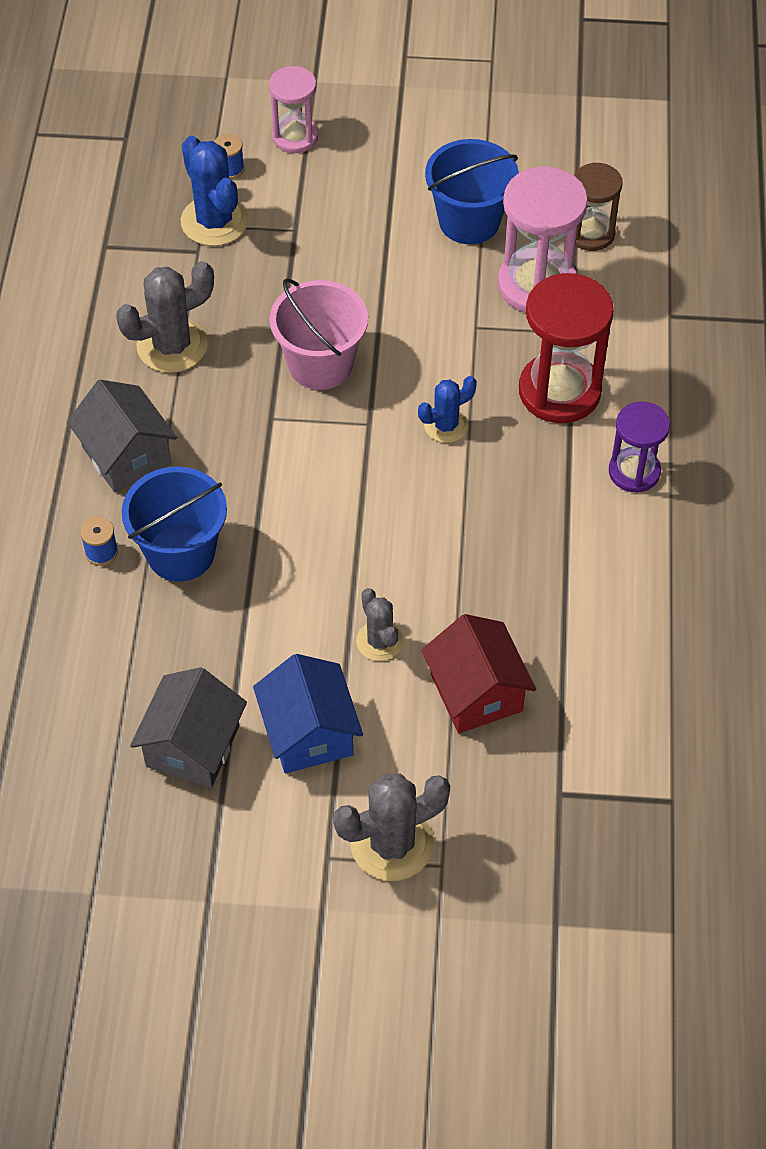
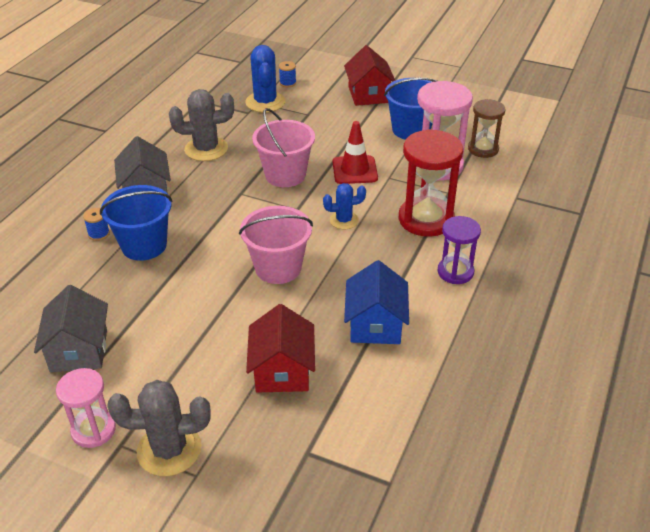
camera: 20 degrees right, 15 degrees down
grey house [130,667,247,788] -> grey house turned 45 degrees counterclockwise [34,285,108,372]
blue house [253,654,363,773] -> blue house moved to [344,260,409,344]
pink hourglass [269,66,318,153] -> pink hourglass moved to [56,368,116,448]
grey cactus [356,588,403,661] -> none
none -> pink bucket [239,206,313,284]
none -> red traffic cone [333,121,378,184]
none -> red house [344,45,395,106]

